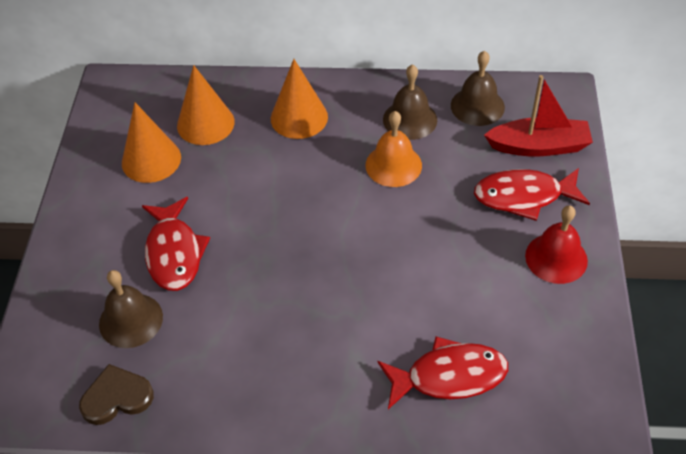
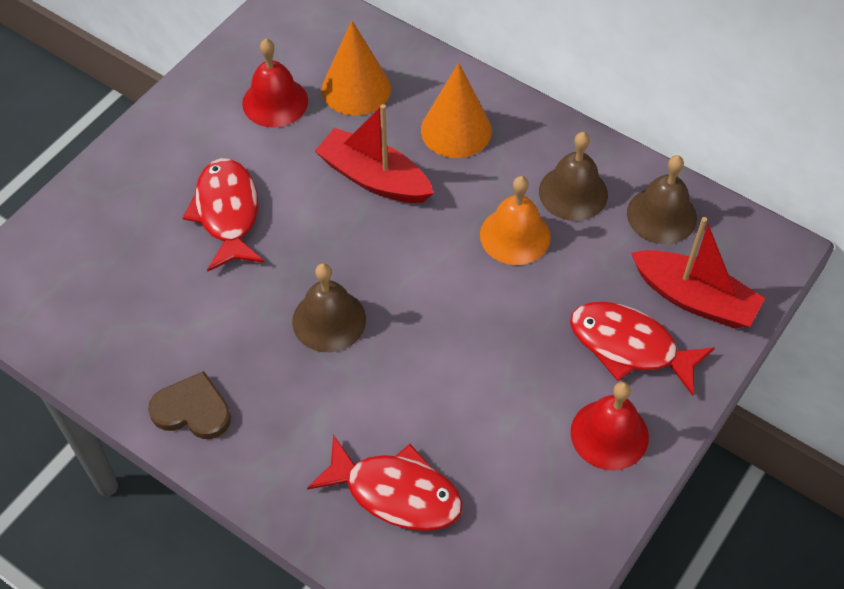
camera: 30 degrees right, 5 degrees up
brown heart [79,364,154,425] -> brown heart moved to [148,371,231,439]
brown bell [99,270,163,348] -> brown bell moved to [292,263,366,352]
orange cone [122,102,181,183] -> red bell [242,39,308,127]
red fish [142,197,210,291] -> red fish turned 150 degrees clockwise [183,158,265,272]
none -> red boat [315,104,434,203]

